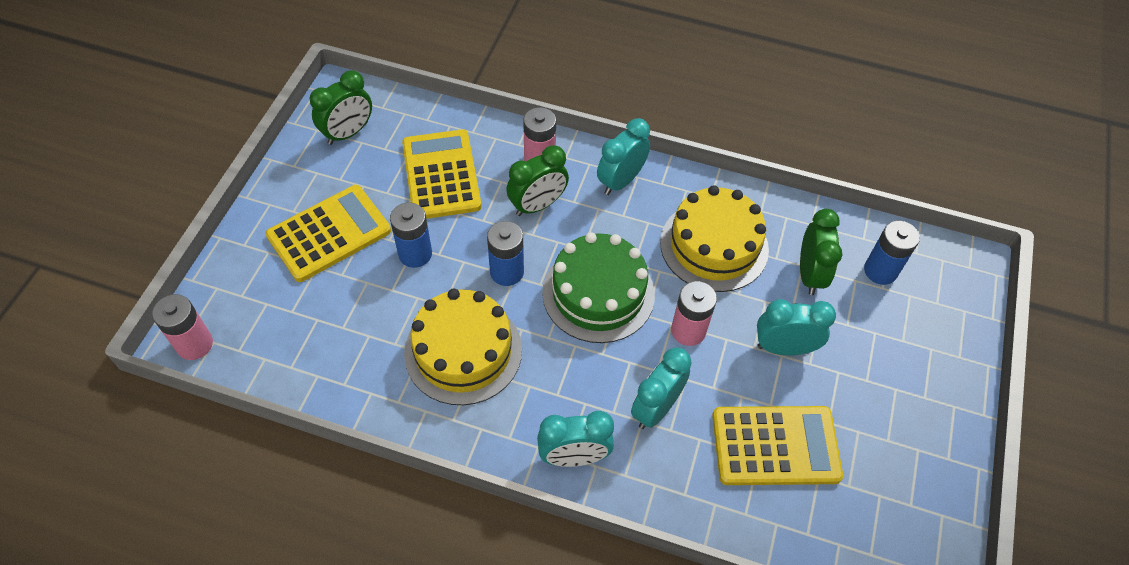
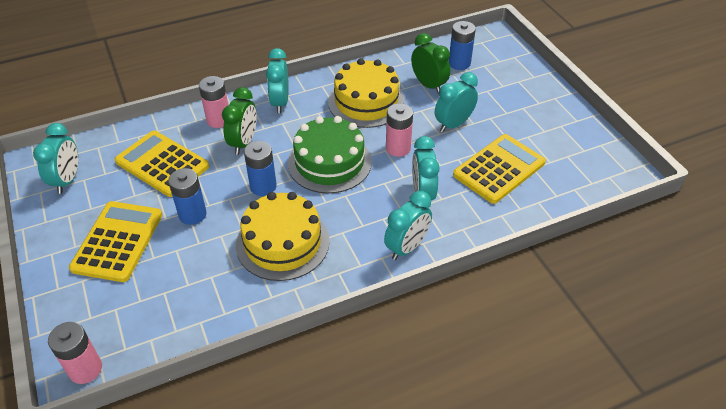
camera: 40 degrees left, 10 degrees down
green clock [309,70,372,145] -> turquoise clock [33,123,78,194]

